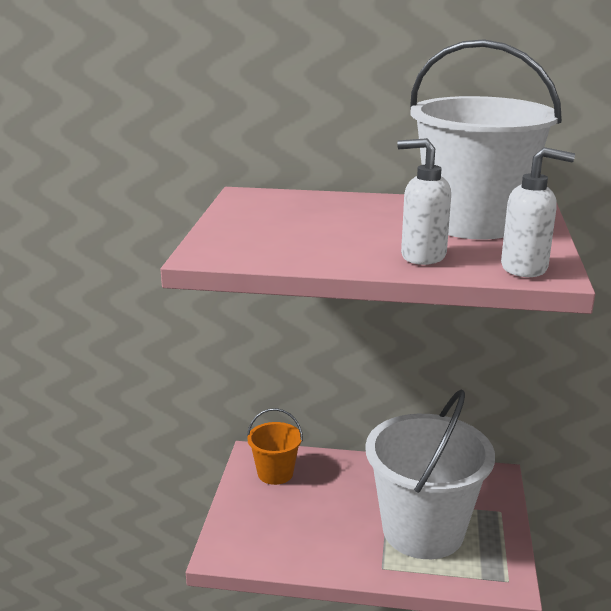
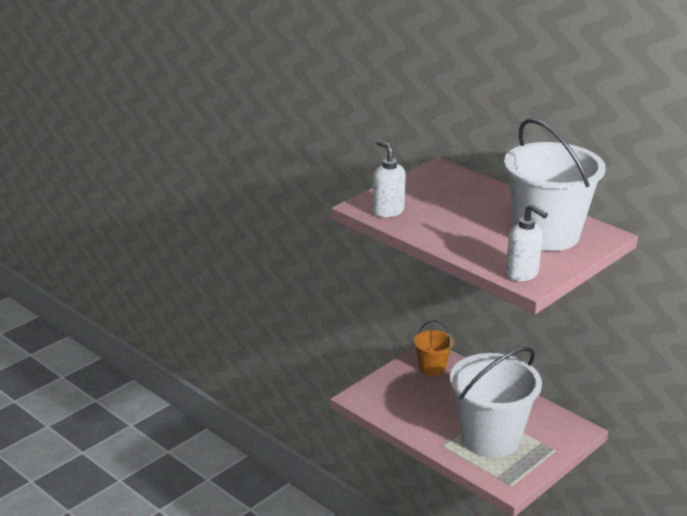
camera: 35 degrees right, 5 degrees up
white soap dispenser [397,138,451,265] -> white soap dispenser moved to [372,140,406,217]

